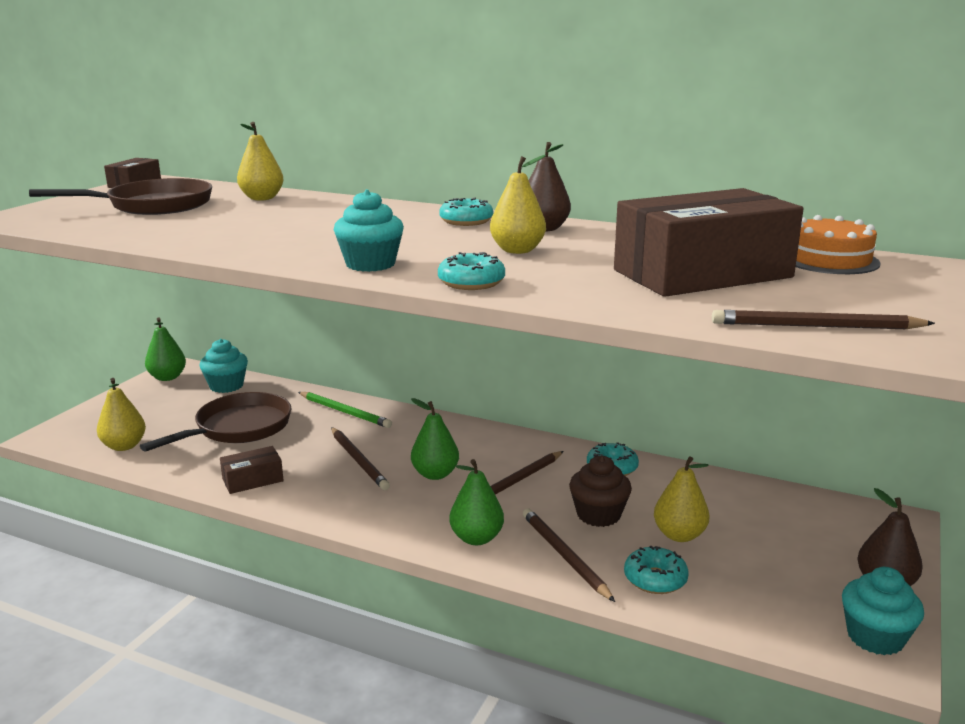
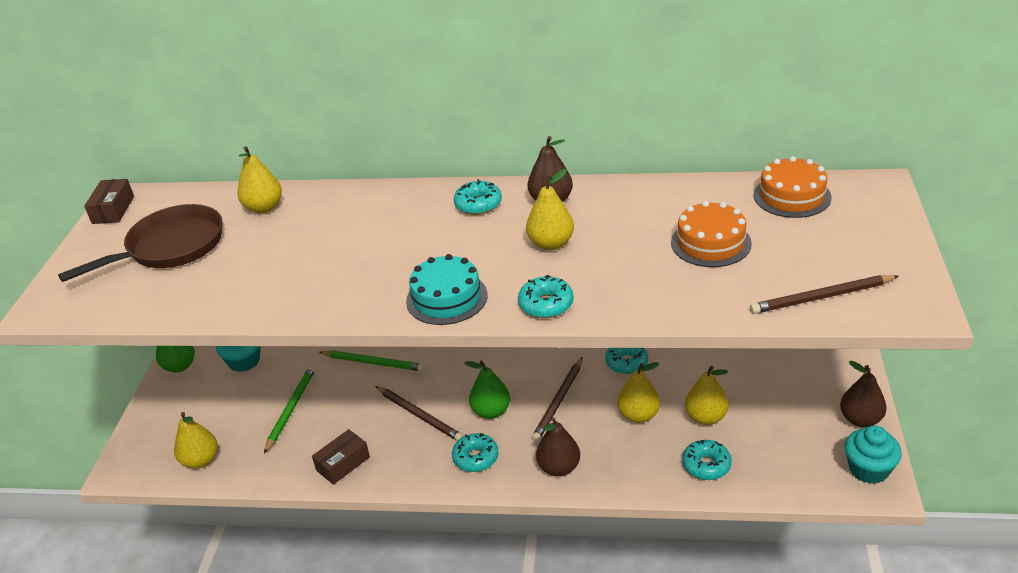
camera: 15 degrees left, 15 degrees up
brown pan [140,392,292,452] -> green pencil [264,366,315,453]
turquoise cupcake [334,189,404,272] -> turquoise cake [406,254,488,325]
green pear [449,459,504,545] -> brown pear [536,418,580,476]
brown pencil [523,508,615,602] -> none
brown cupcake [569,456,632,527] -> yellow pear [618,362,660,423]
brown box [614,188,803,297] -> orange cake [671,201,752,267]
none -> turquoise donut [452,433,499,472]

